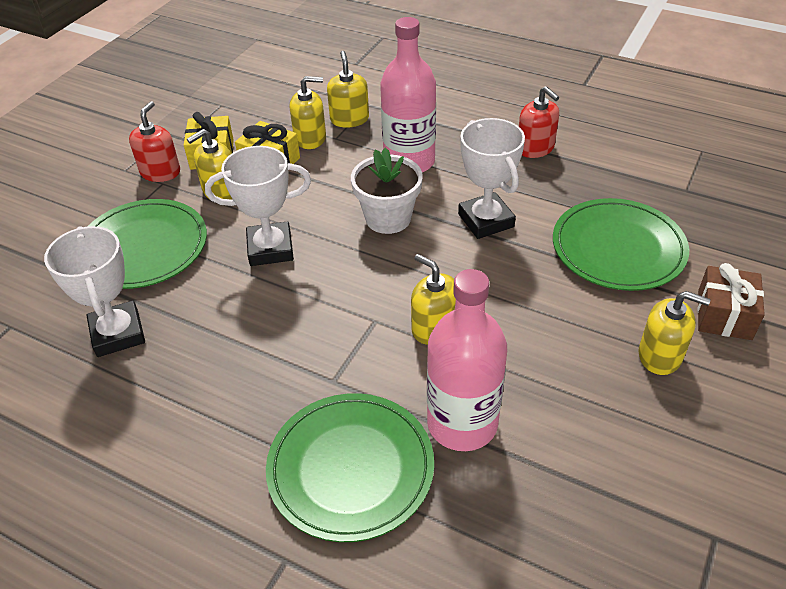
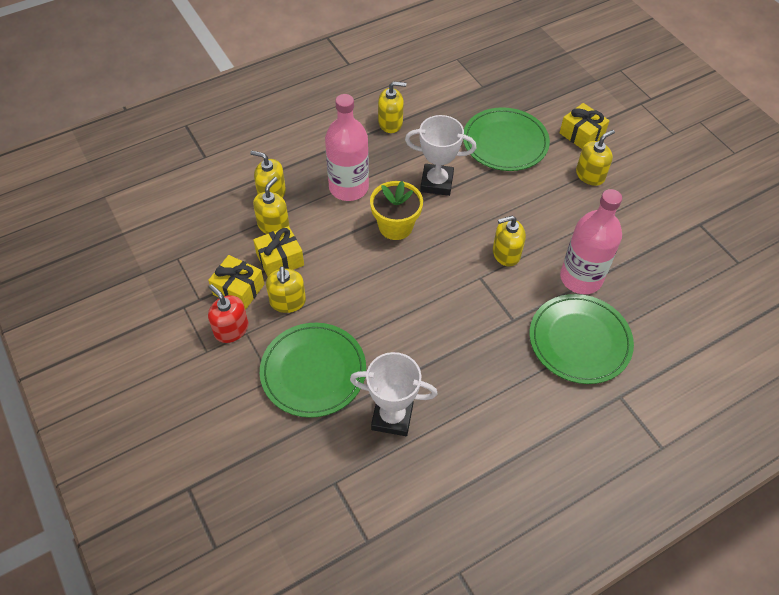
camera: 60 degrees left, 10 degrees up
white trophy [205,146,311,266] -> none
white flower pot [351,147,423,234] -> yellow flower pot [370,181,423,240]
red soap dispenser [519,86,559,158] -> yellow soap dispenser [378,81,406,133]
brown gift [697,263,765,340] -> yellow gift [559,103,610,149]

